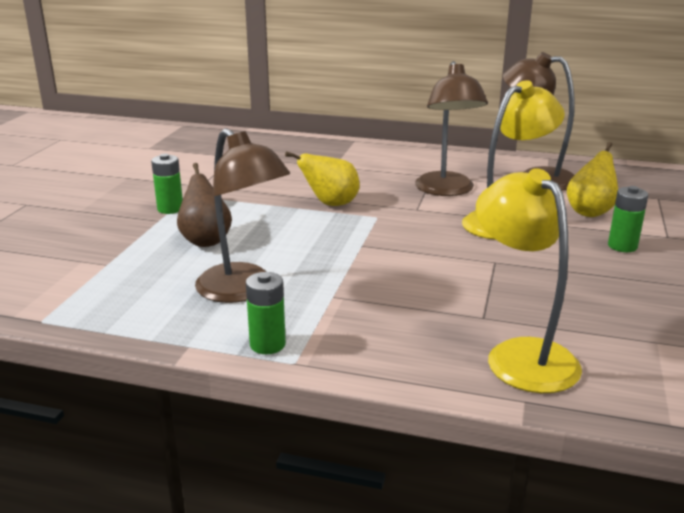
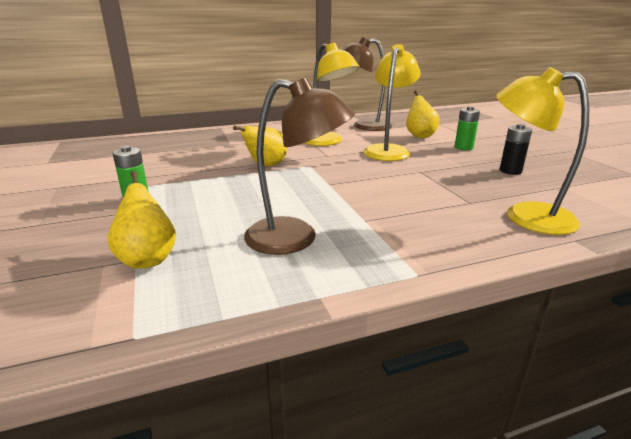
camera: 35 degrees left, 0 degrees up
brown pear [177,163,232,247] -> none
green battery [246,272,286,354] -> none
brown lamp [415,61,488,196] -> yellow lamp [305,43,360,146]
none -> yellow pear [108,171,176,269]
none -> black battery [500,124,532,175]

